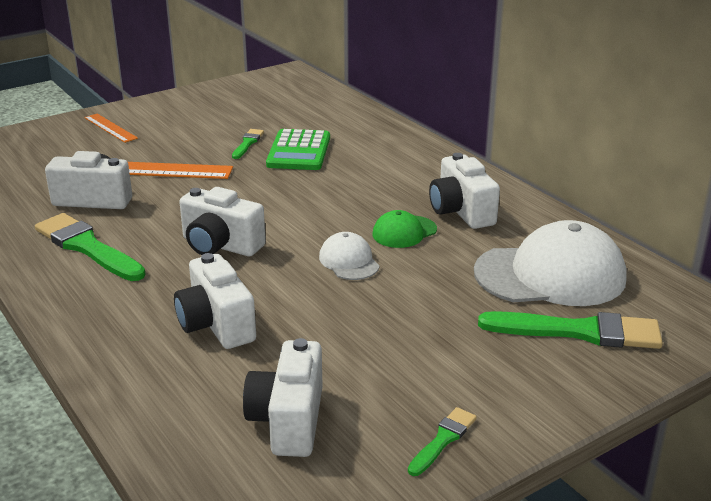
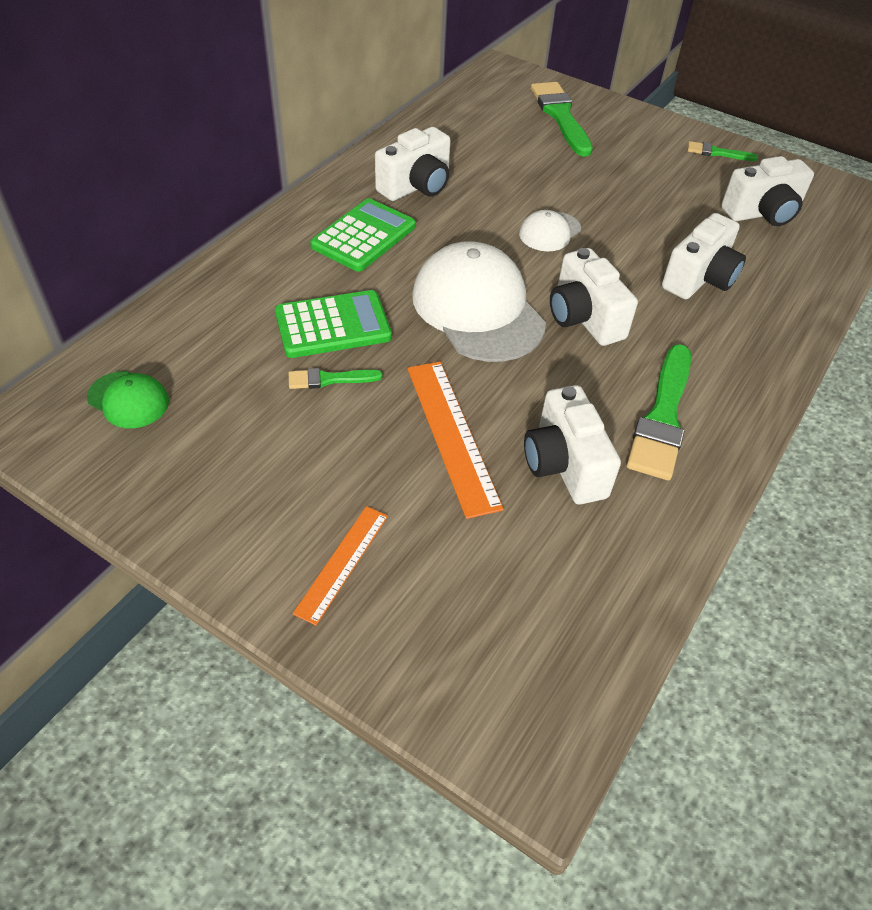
camera: 115 degrees left, 20 degrees up
white camera [179,187,266,256] -> white camera turned 150 degrees clockwise [550,248,638,346]
green cap [372,210,437,248] -> green cap moved to [87,371,169,428]
white cap [474,220,627,306] -> white cap moved to [412,242,546,362]
none -> green calculator [310,198,416,272]

